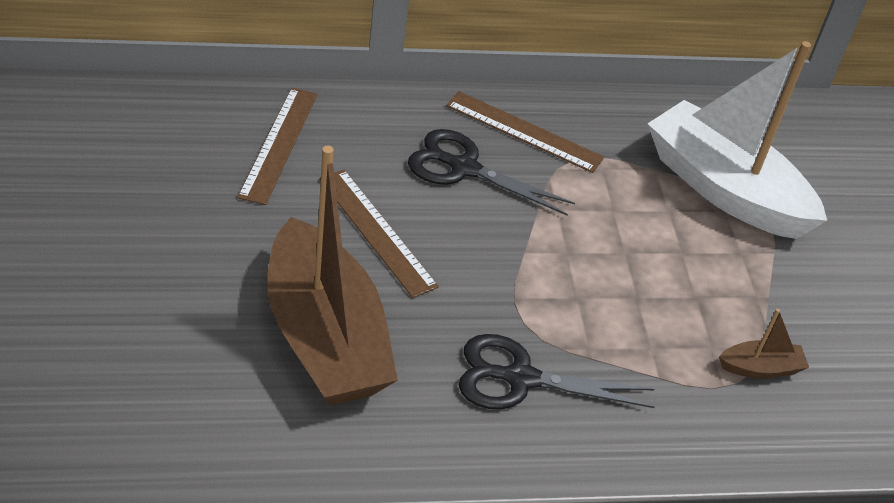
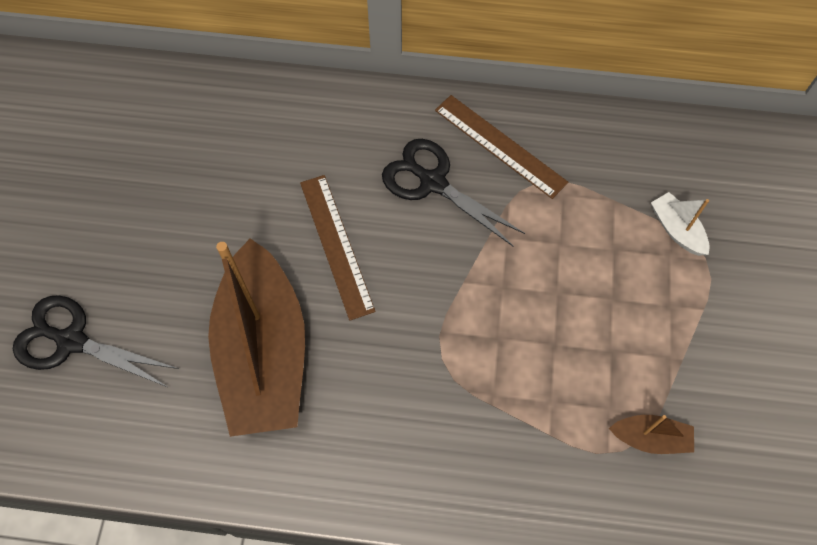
camera: 20 degrees right, 20 degrees up
brown ruler [237,88,317,205] -> none
black scissors [459,334,655,410] -> black scissors moved to [13,295,179,388]
white boat [648,41,827,239] -> white boat [651,192,710,256], size x0.40

